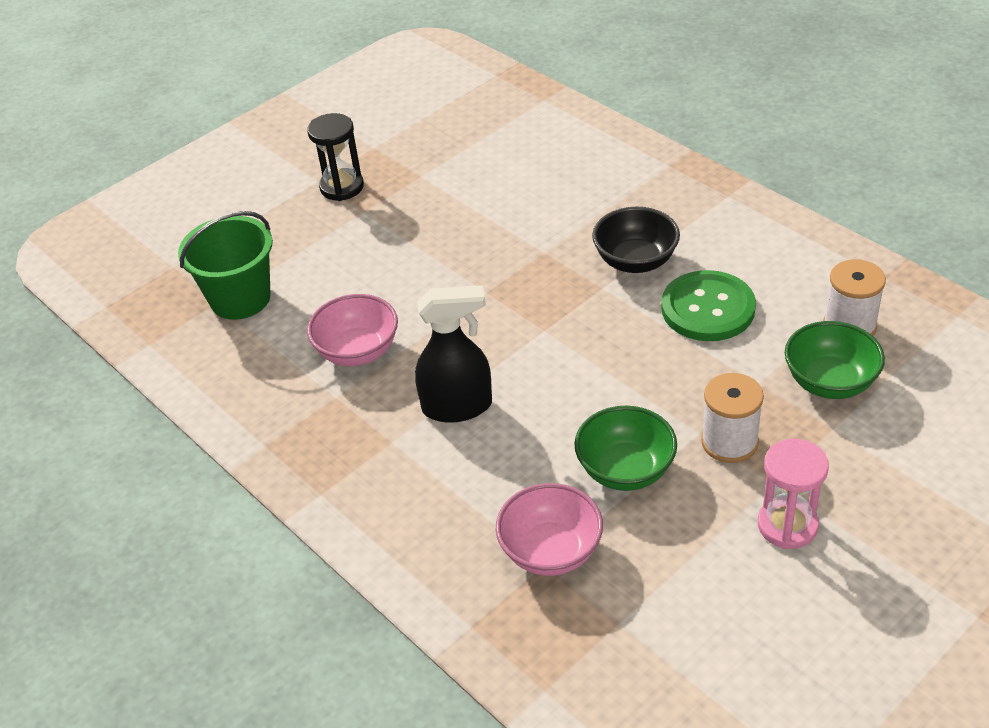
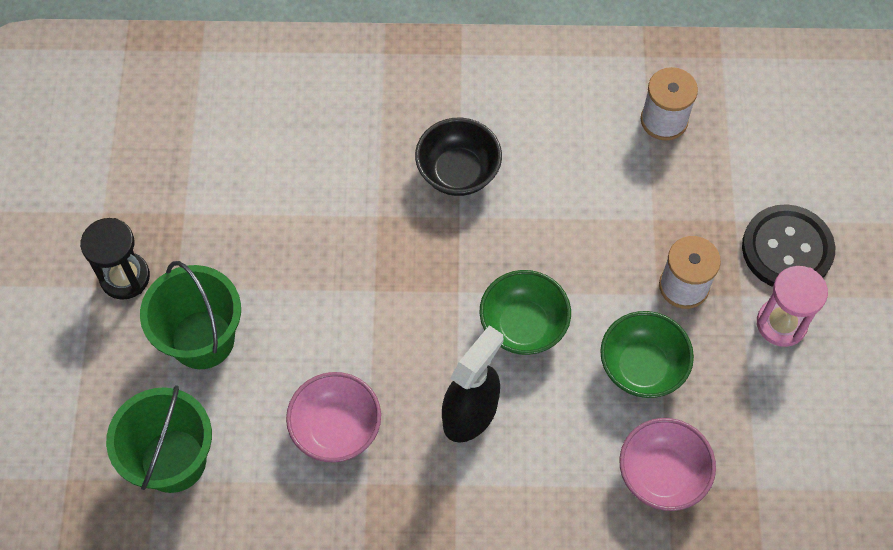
camera: 50 degrees left, 20 degrees up
green button [661,270,756,341] -> none
green bowl [785,321,885,399] -> green bowl moved to [480,270,571,355]
none -> green bucket [140,261,241,369]
none -> black button [742,204,835,287]

